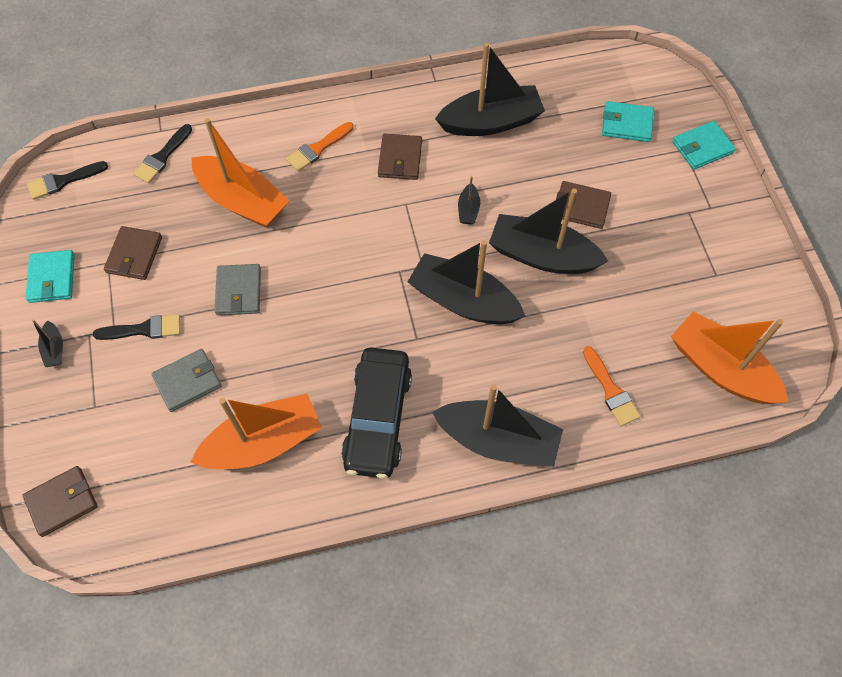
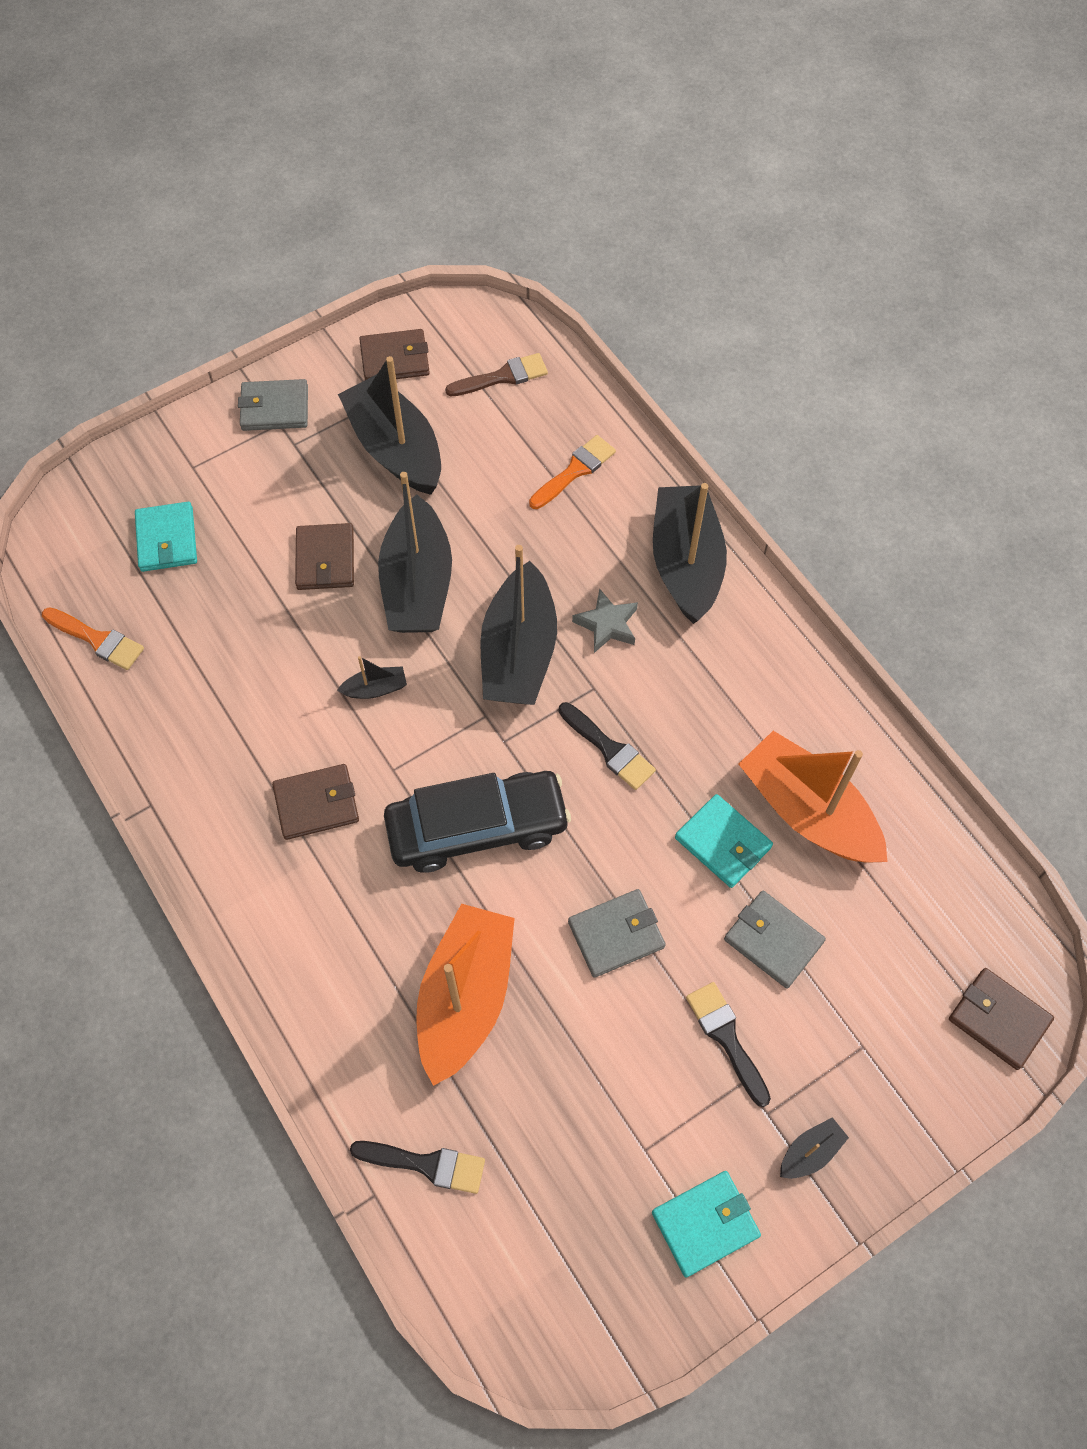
camera: 110 degrees left, 0 degrees up
black brush [27,161,108,200] -> black brush moved to [559,702,656,790]
brown wallet [104,226,162,280] -> brown wallet moved to [359,329,430,380]
orange brush [286,122,354,172] -> orange brush moved to [42,607,144,670]
black car [341,348,412,479] -> black car moved to [384,771,571,873]
black boat [435,43,545,136] -> black boat moved to [338,356,441,495]
orange boat [671,311,788,404] -> brown brush [445,353,548,397]
turquoise wallet [672,121,736,170] -> turquoise wallet moved to [675,794,773,888]
none -> grey wallet [238,379,308,431]
none -> grey star [572,588,638,653]

